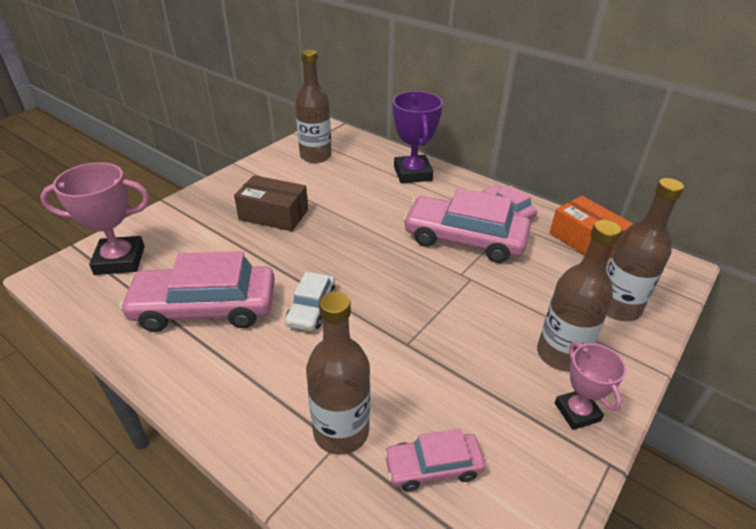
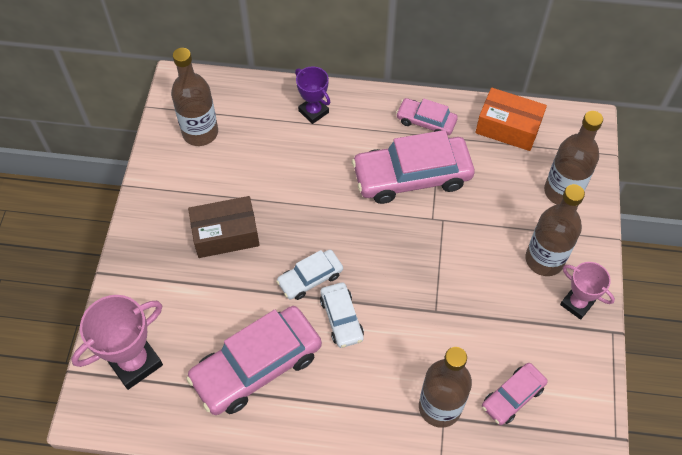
camera: 30 degrees left, 20 degrees up
purple trophy [393,91,443,183] -> purple trophy [295,66,330,124], size x0.62
none -> white car [276,250,343,300]

